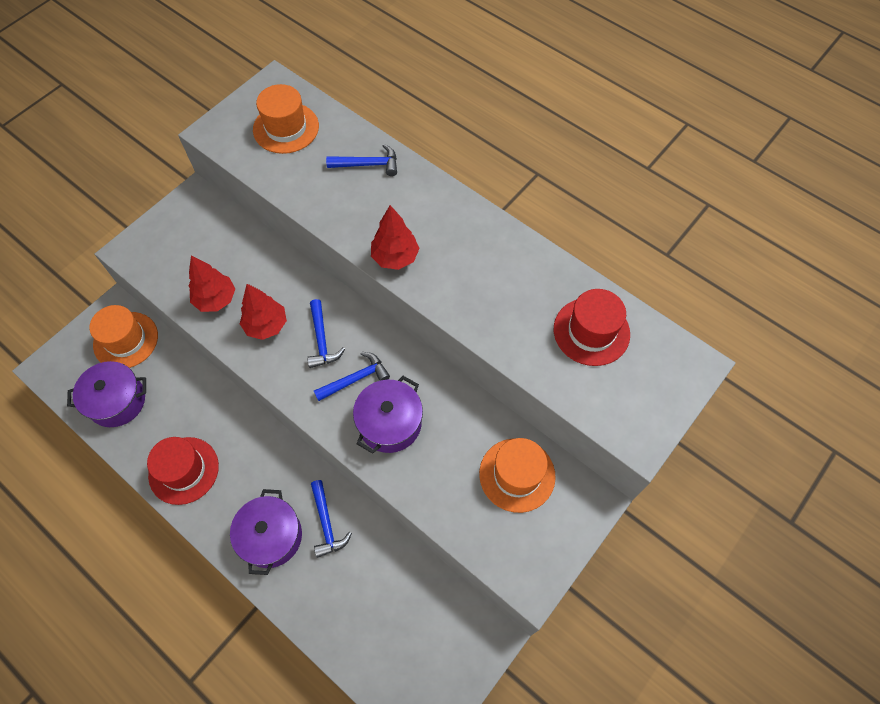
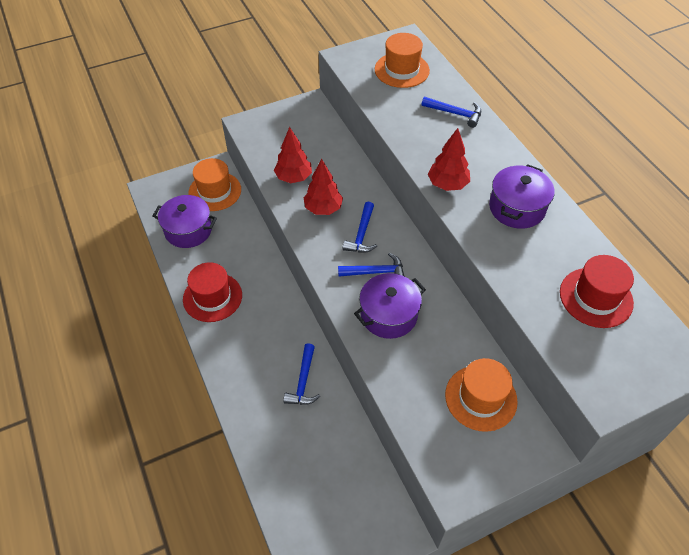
camera: 25 degrees right, 10 degrees down
purple pot [230,489,302,575] -> purple pot moved to [489,164,555,229]

